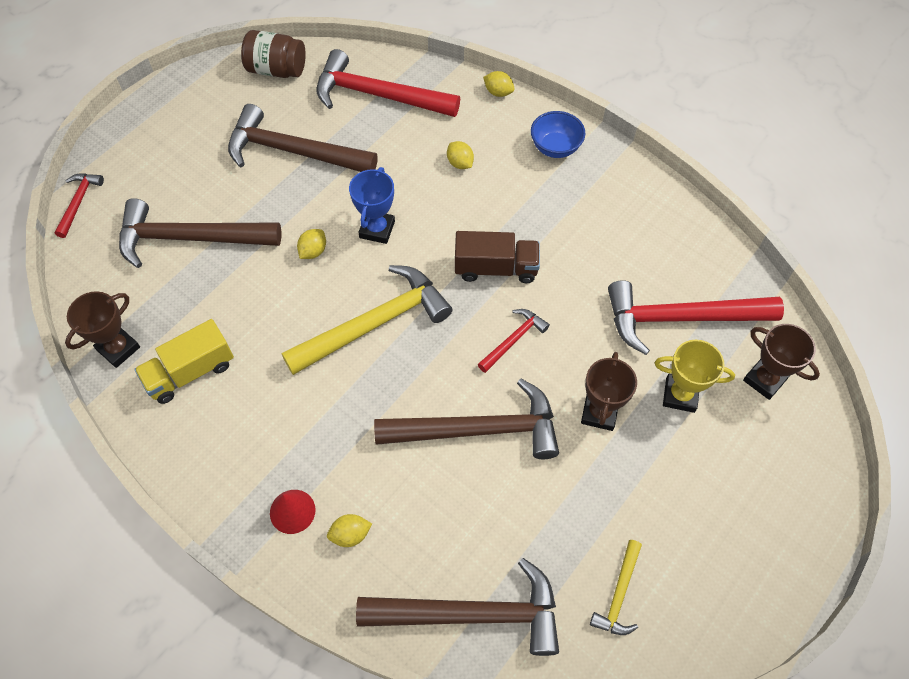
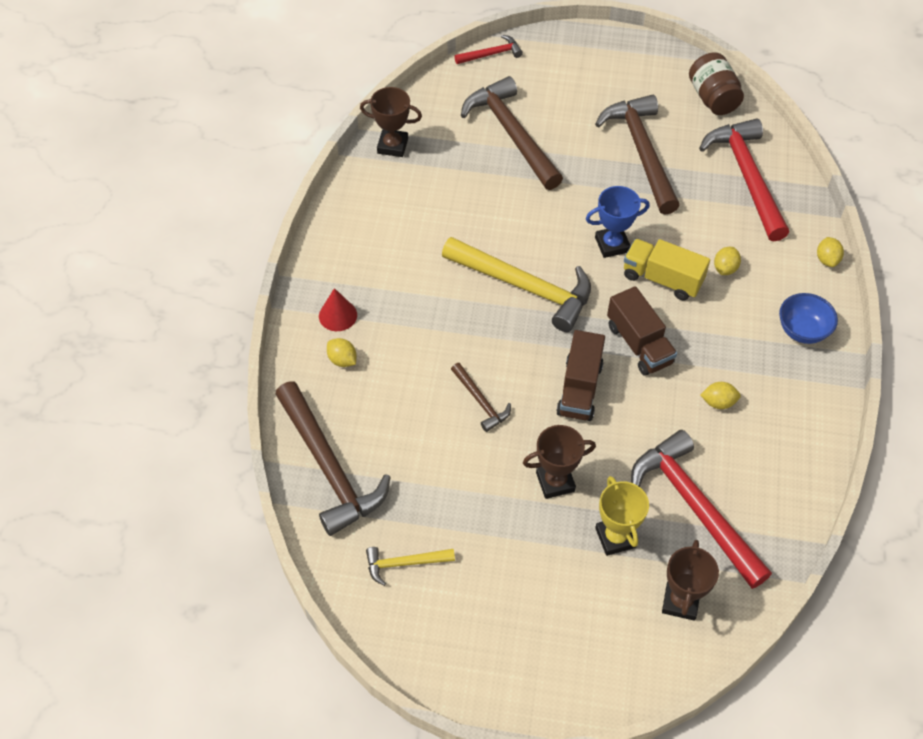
camera: 60 degrees right, 5 degrees down
yellow truck [134,319,234,404] -> yellow truck moved to [624,239,710,300]
yellow lemon [297,229,326,259] -> yellow lemon moved to [700,382,741,409]
brown hammer [374,378,559,459] -> brown hammer [451,363,511,432], size x0.49
red hammer [478,309,550,373] -> brown truck [556,330,605,421]

